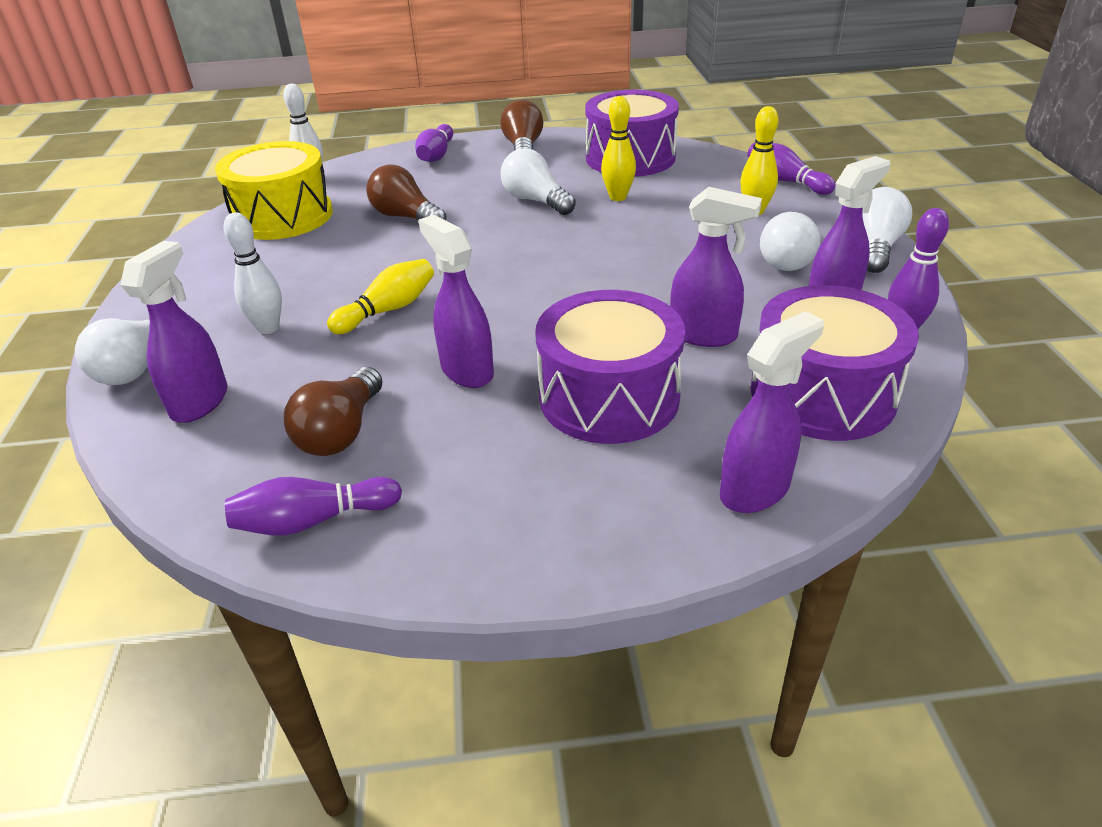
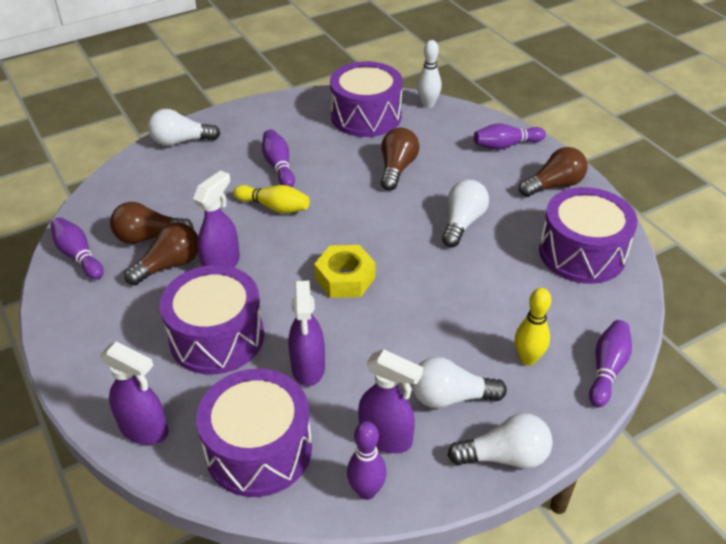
camera: 65 degrees right, 5 degrees up
purple spray bottle [120,241,227,423] -> none
yellow drum [215,141,333,240] -> purple drum [330,61,403,137]
white bowling pin [224,212,282,334] -> none
yellow bowling pin [601,96,636,201] -> none
none -> brown light bulb [124,222,198,285]
none -> purple bowling pin [262,129,295,187]
none -> yellow nut [314,245,375,298]

